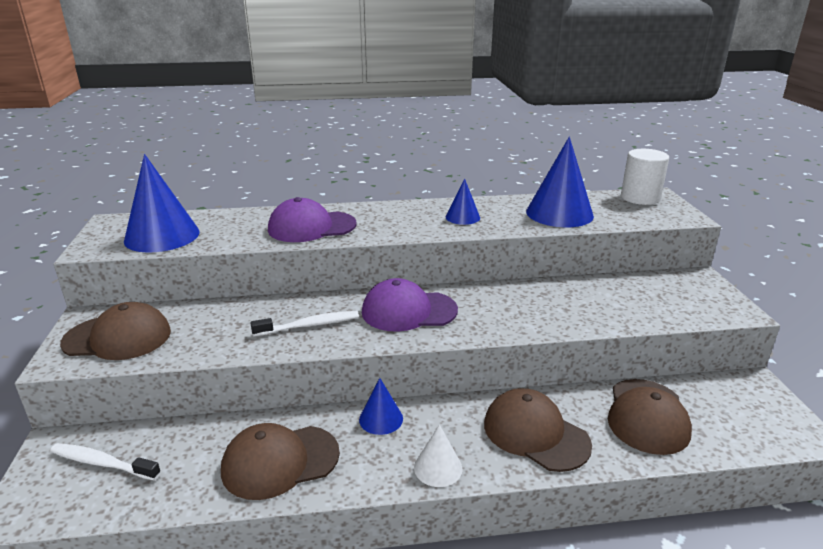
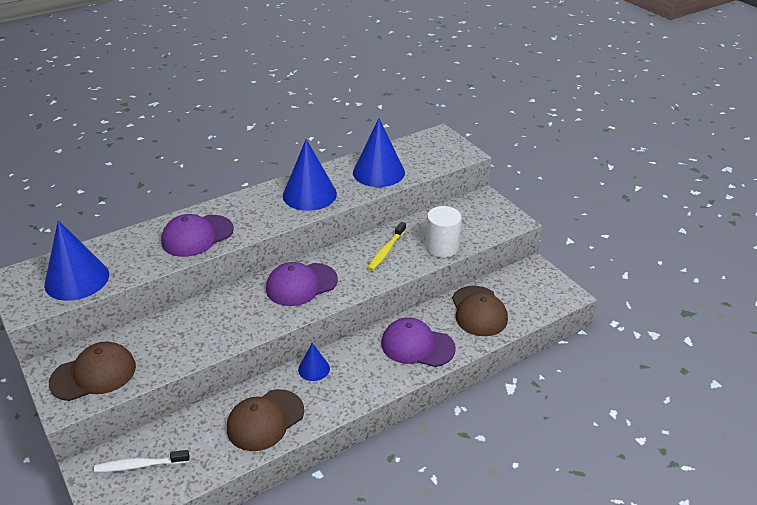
camera: 25 degrees left, 10 degrees up
white toothbrush [251,311,359,337] -> none
white cone [414,424,463,487] -> none
blue cone [446,178,480,225] -> blue cone [283,139,337,211], size x1.93
brown cap [484,388,592,472] -> purple cap [381,317,456,367]
white cylinder [621,149,669,205] -> white cylinder moved to [426,206,462,258]
none -> yellow toothbrush [367,222,406,271]

